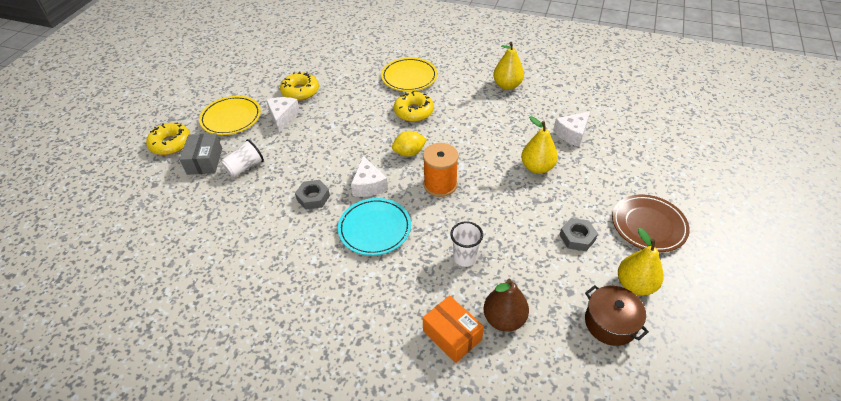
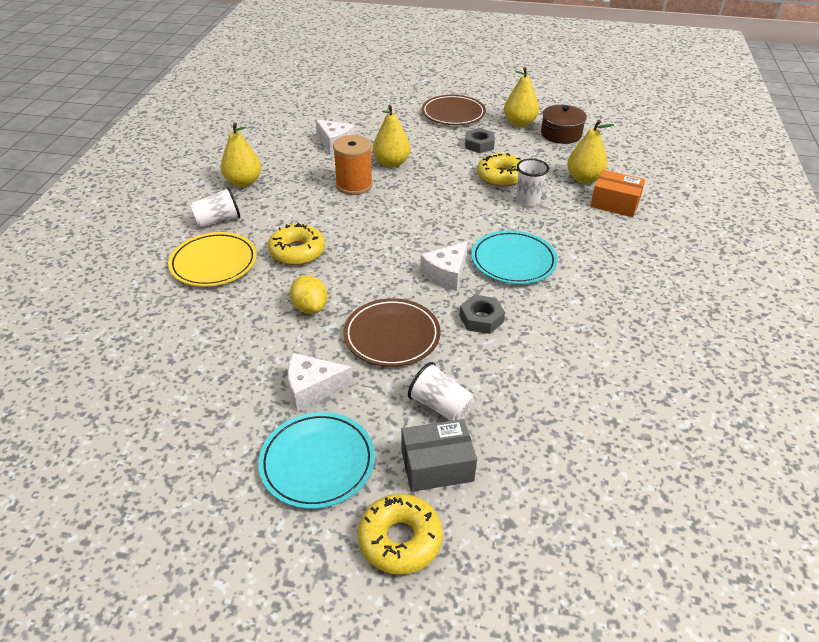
camera: 100 degrees left, 5 degrees down
yellow plate [199,96,261,135] -> turquoise plate [258,412,375,509]
yellow donut [280,71,319,101] -> yellow donut moved to [477,153,521,187]
white cheese [351,156,388,197] -> white cheese turned 150 degrees clockwise [420,241,468,291]
yellow lemon [392,131,427,156] -> yellow lemon moved to [290,275,327,314]
orange spool [423,143,459,197] -> orange spool moved to [333,135,373,195]
orange box [423,295,484,363] -> orange box turned 75 degrees clockwise [590,170,645,217]
brown pear [483,279,529,332] -> yellow pear [567,120,614,184]
none -> white cup [190,187,240,227]
none -> brown plate [343,298,441,367]

